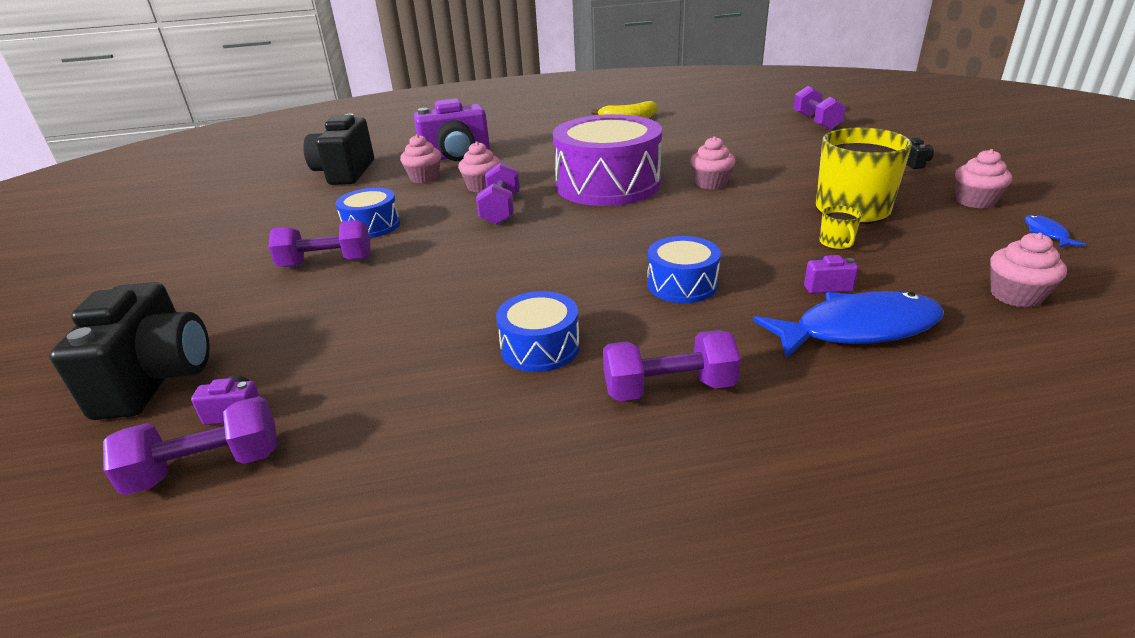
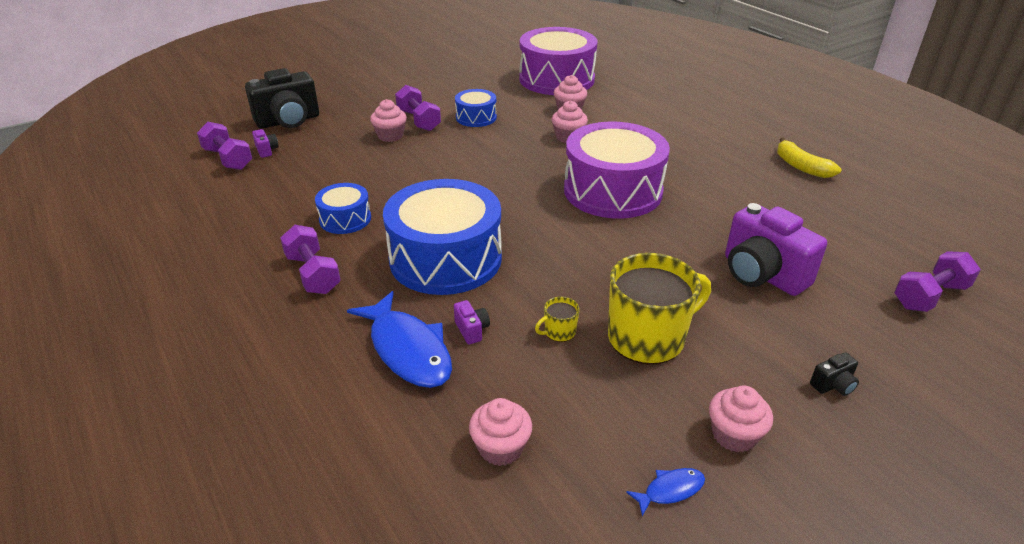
camera: 65 degrees right, 5 degrees up
black camera [303,113,374,185] -> purple drum [519,27,597,95]
purple camera [414,98,490,161] -> purple camera moved to [725,203,827,296]
purple dumbbell [476,162,520,225] -> none
blue drum [647,236,721,303] -> blue drum [383,179,502,295], size x2.03
pink cupcake [690,136,736,190] -> pink cupcake moved to [370,99,407,142]

